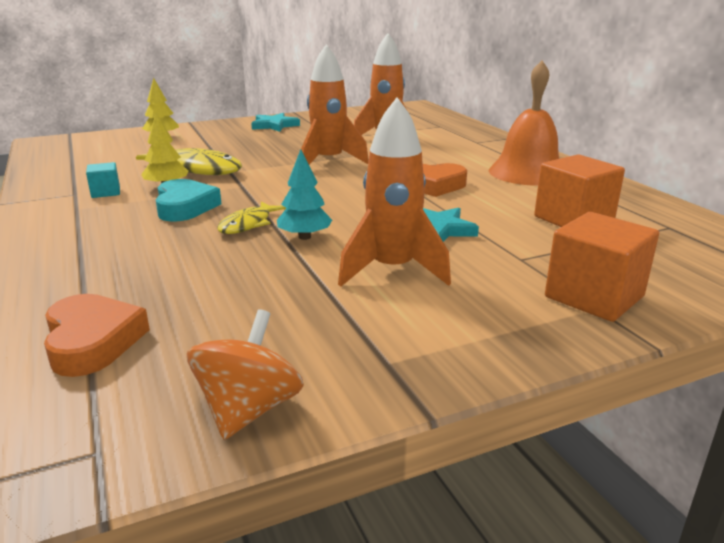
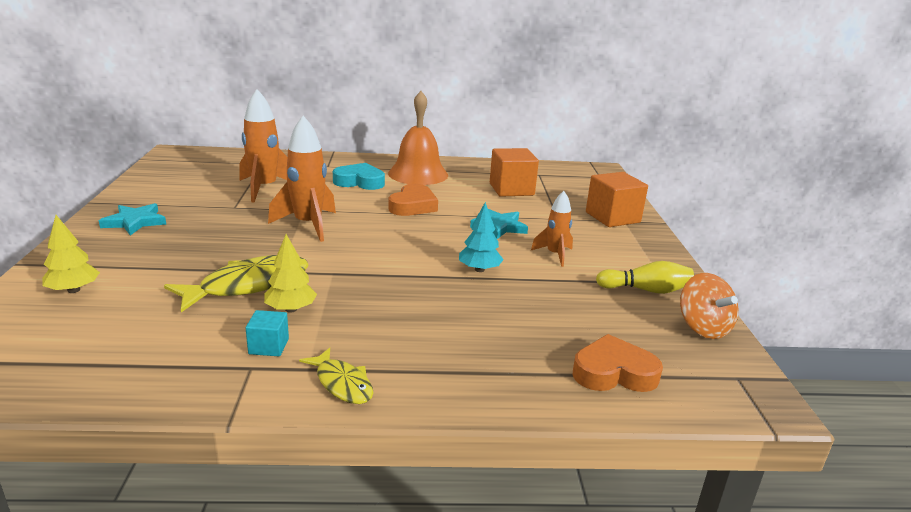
camera: 70 degrees left, 0 degrees up
turquoise heart [156,179,221,221] -> turquoise heart moved to [333,163,385,190]
orange spinning top [187,309,304,440] -> orange spinning top turned 150 degrees counterclockwise [680,273,738,339]
yellow fish [217,201,286,234] -> yellow fish moved to [299,348,373,404]
orange rocket [338,97,451,287] -> orange rocket [531,191,573,267], size x0.59
none -> yellow bowling pin [596,261,694,294]

